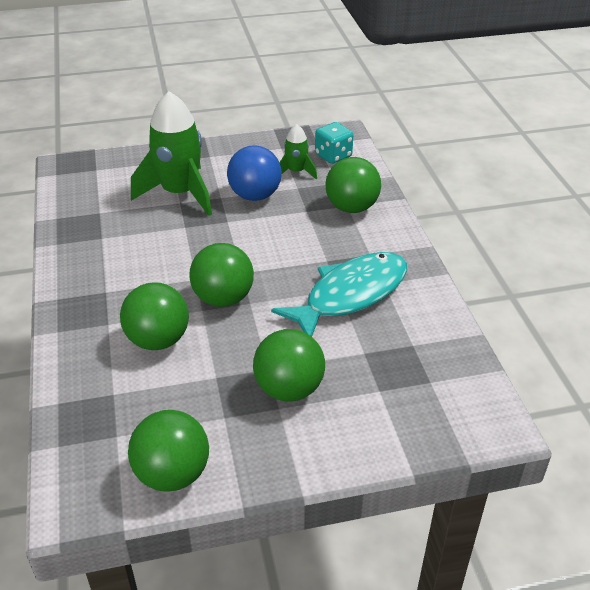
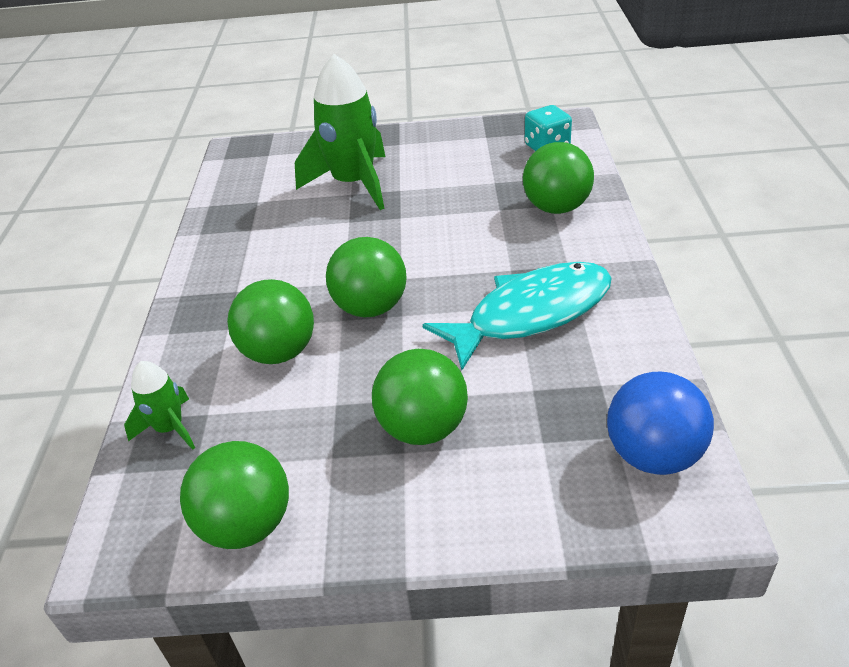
camera: 15 degrees right, 0 degrees up
blue ball [227,145,282,201] -> blue ball moved to [607,372,714,475]
green rocket [279,124,317,179] -> green rocket moved to [124,361,195,450]

